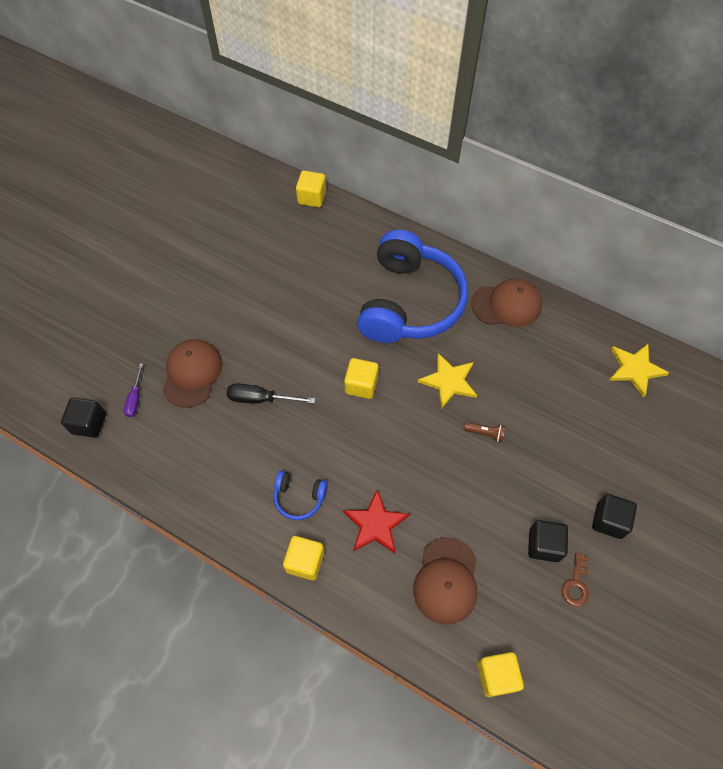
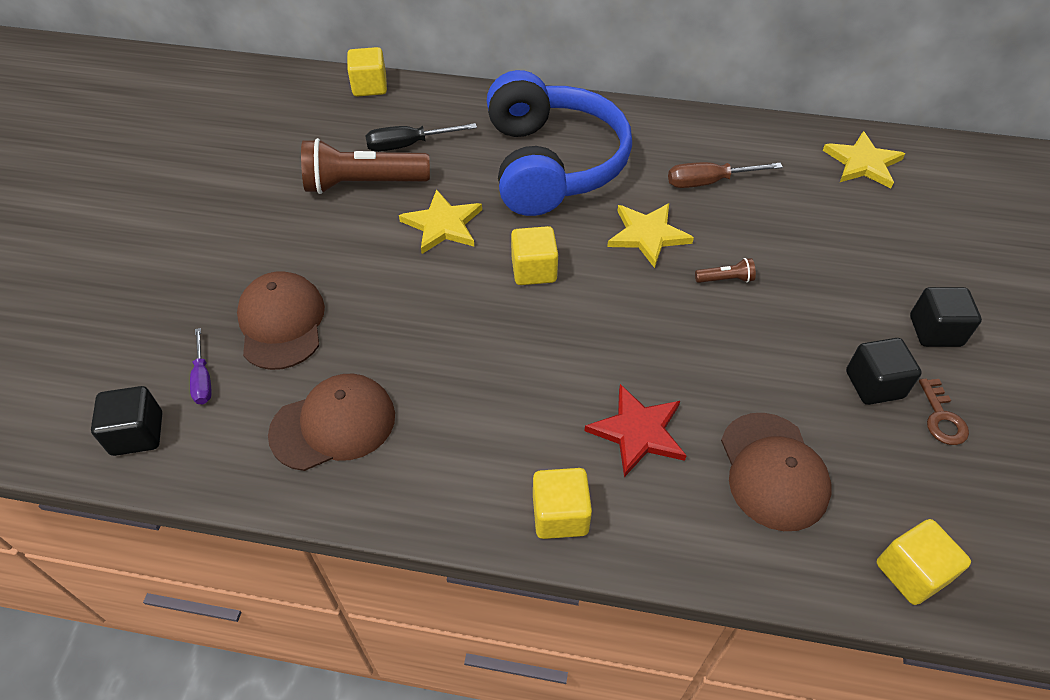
camera: 20 degrees left, 10 degrees down
black screwdriver [226,383,315,404] -> black screwdriver moved to [365,123,477,152]
blue headphones [274,471,328,520] -> none
brown cap [471,278,542,327] -> brown cap moved to [268,374,395,471]
none -> brown flashlight [301,138,430,194]
none -> yellow star [399,189,482,254]
none -> brown screwdriver [668,162,783,188]

